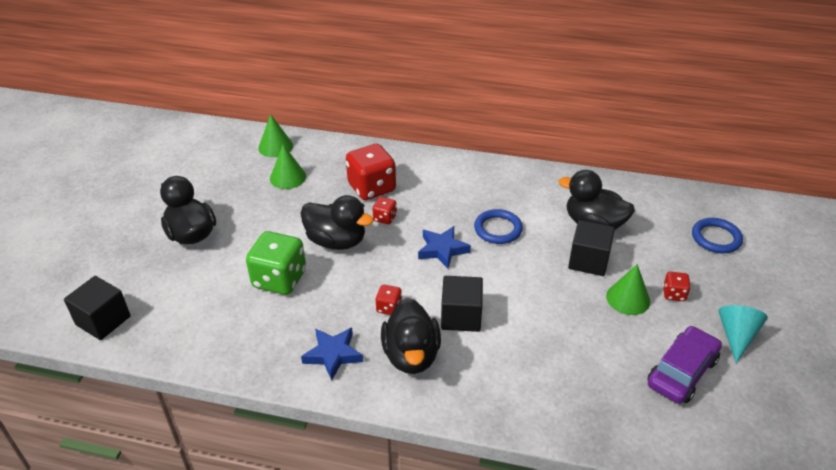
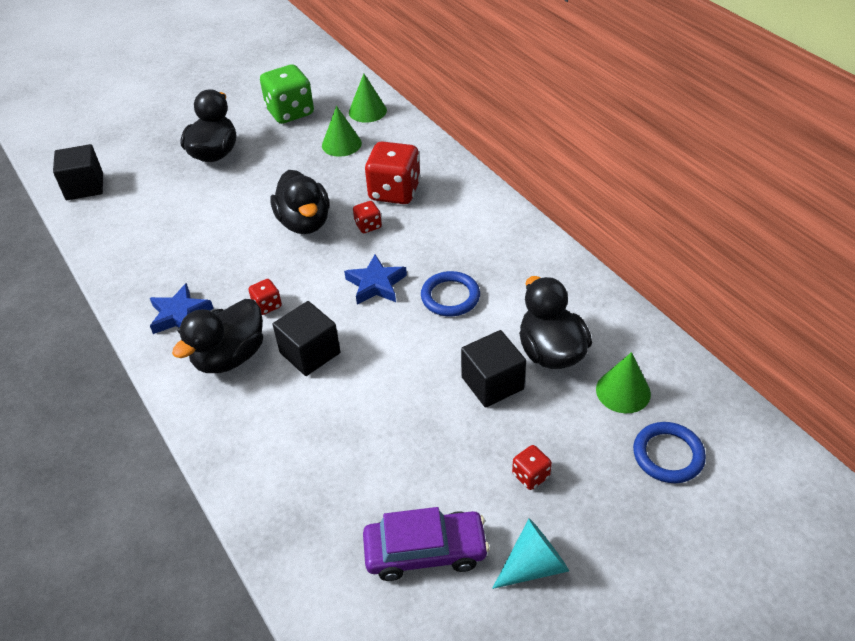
camera: 45 degrees right, 5 degrees up
green dice [246,231,306,295] -> green dice moved to [260,65,314,124]
green cone [606,264,651,315] -> green cone moved to [596,352,651,413]

